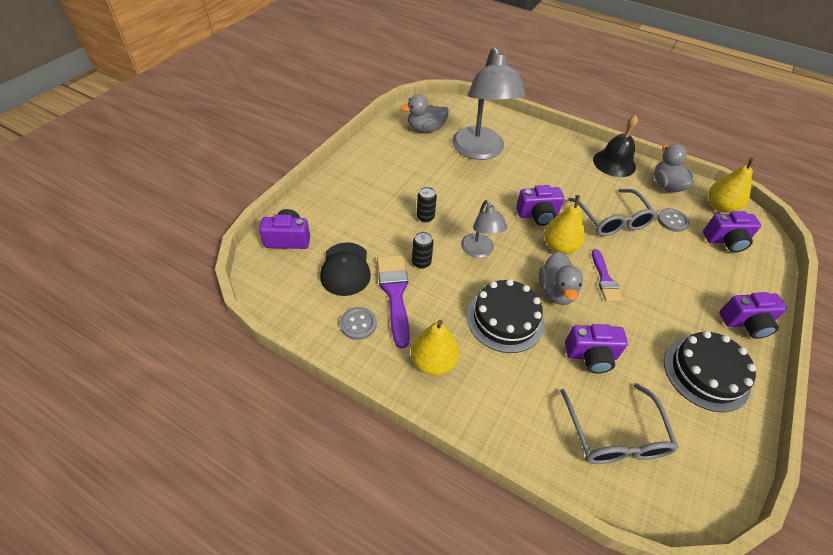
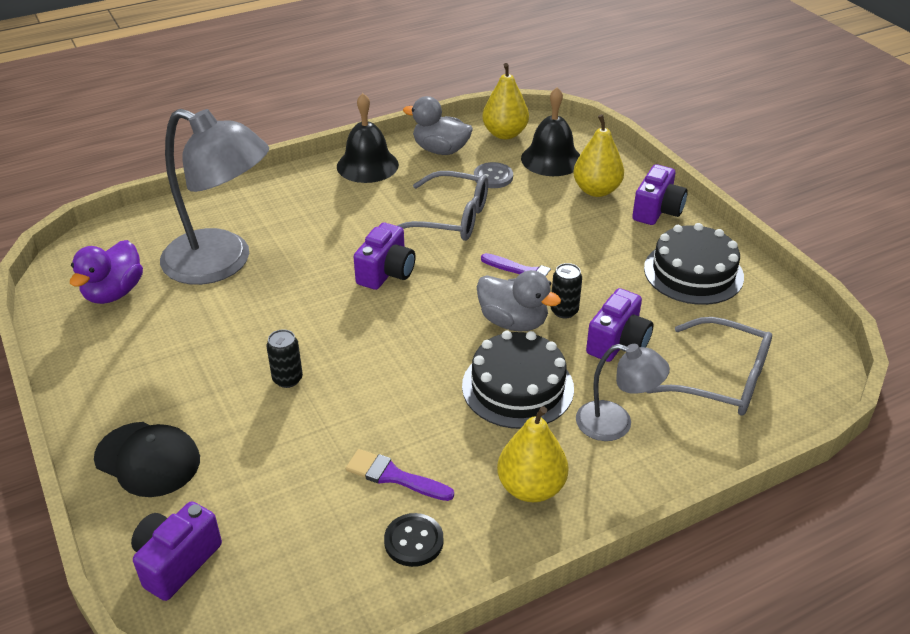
camera: 55 degrees left, 10 degrees down
black cap [320,242,371,296] -> black cap moved to [94,422,200,497]
grey button [340,307,377,340] -> black button [384,513,443,567]
purple brush [377,255,410,348] -> purple brush [346,449,454,501], size x0.64
grey duck [401,95,449,132] -> purple duck [70,240,143,304]
black can [412,232,434,269] -> black can moved to [551,263,582,318]
grey lamp [461,200,507,258] -> grey lamp moved to [576,344,670,441]
yellow pear [544,195,585,254] -> yellow pear moved to [573,114,624,197]
purple camera [703,211,761,253] -> black bell [521,87,580,176]

